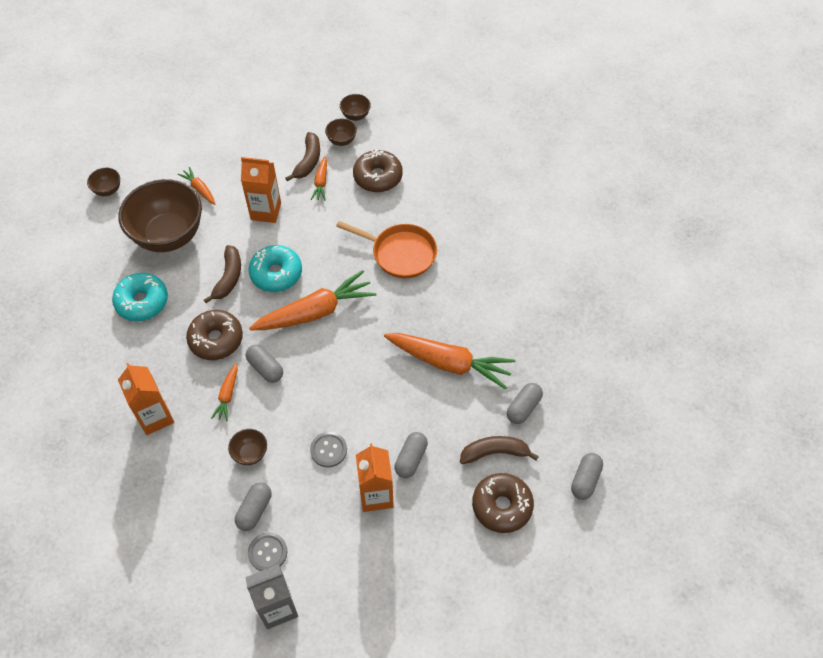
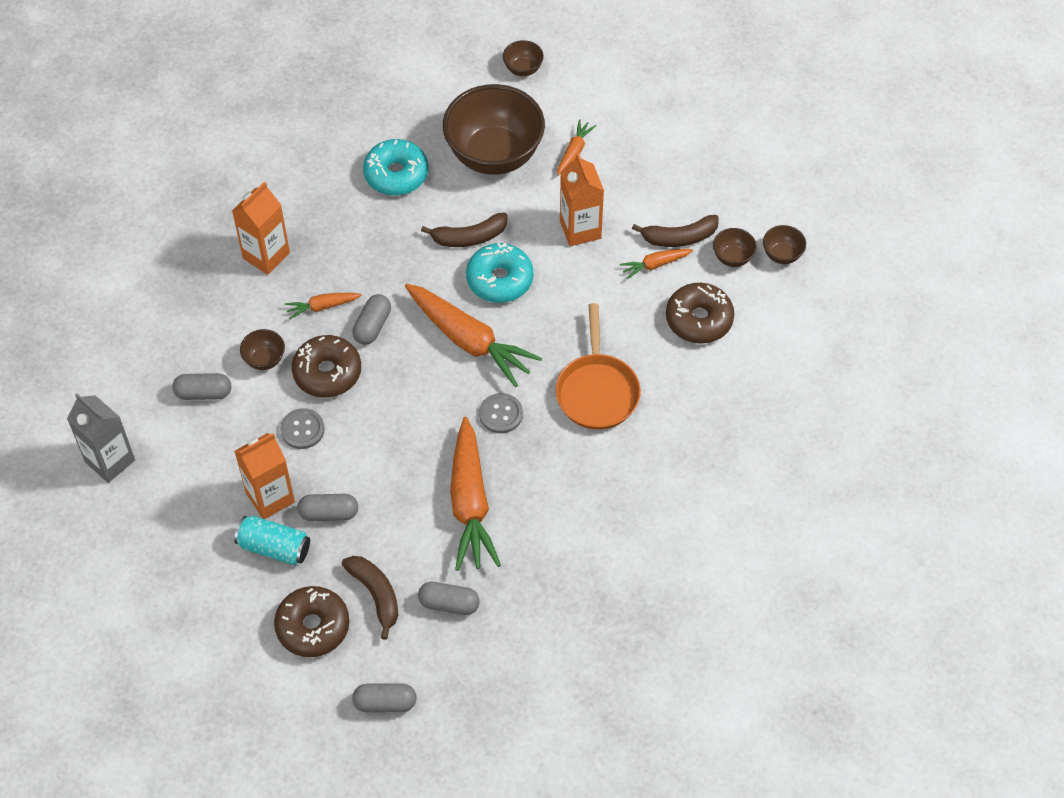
camera: 65 degrees right, 0 degrees up
brown donut [186,310,243,360] -> brown donut moved to [292,335,361,398]
grey button [248,532,287,571] -> grey button moved to [479,393,523,433]
none -> turquoise can [234,516,310,565]

